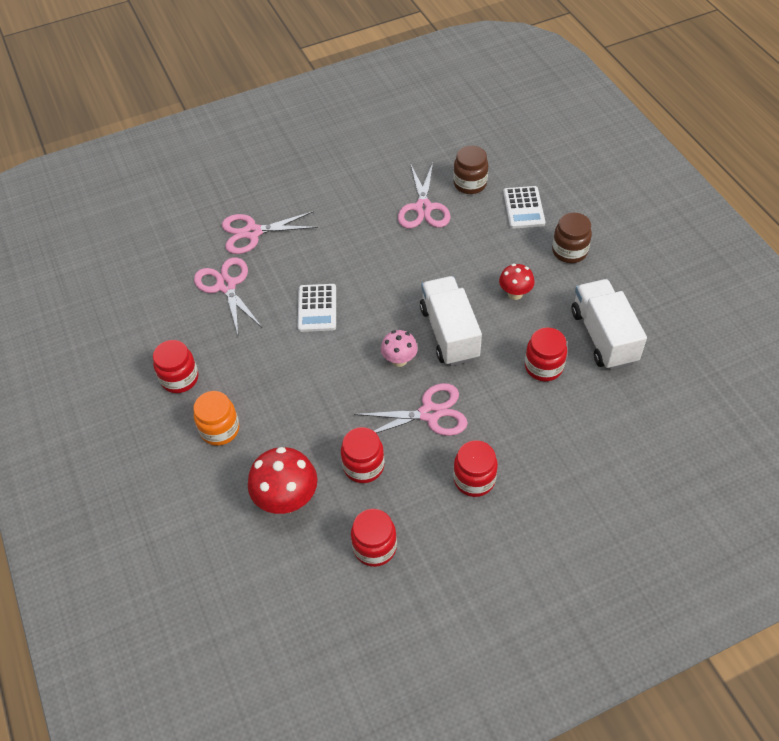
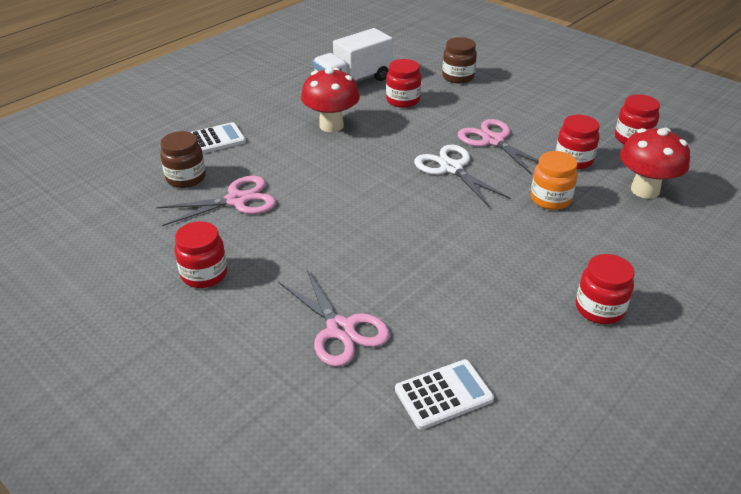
camera: 115 degrees left, 15 degrees down
orange jar [193,391,239,446] -> orange jar moved to [531,151,578,210]
pink scissors [194,257,263,334] -> none
white calculator [298,284,336,332] -> white calculator moved to [395,359,494,430]
pink mushroom [381,330,418,367] -> white scissors [414,145,511,207]
white truck [420,276,482,366] -> none
red jar [453,440,498,497] -> red jar moved to [175,221,227,288]
red mushroom [499,264,535,300] -> red mushroom [301,68,360,132], size x1.69
brown jar [552,212,592,263] -> brown jar moved to [442,37,477,83]

